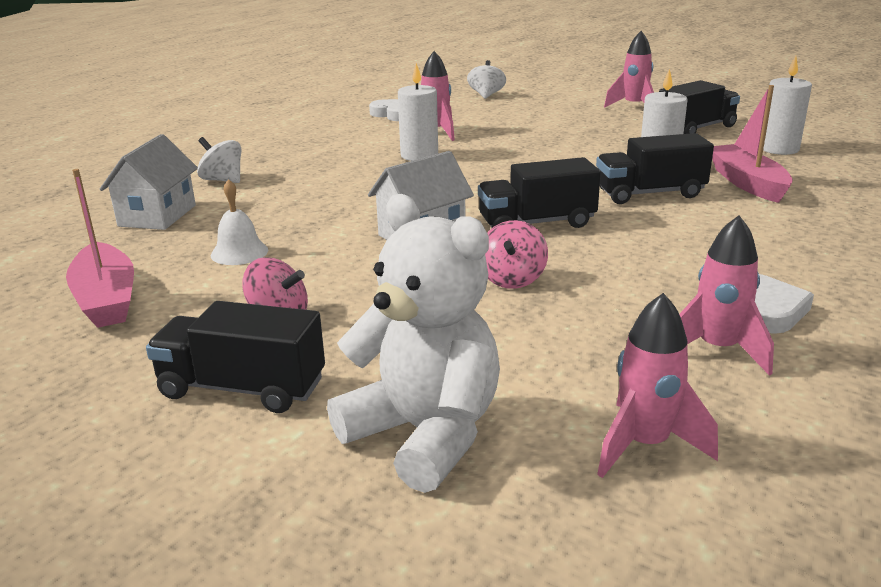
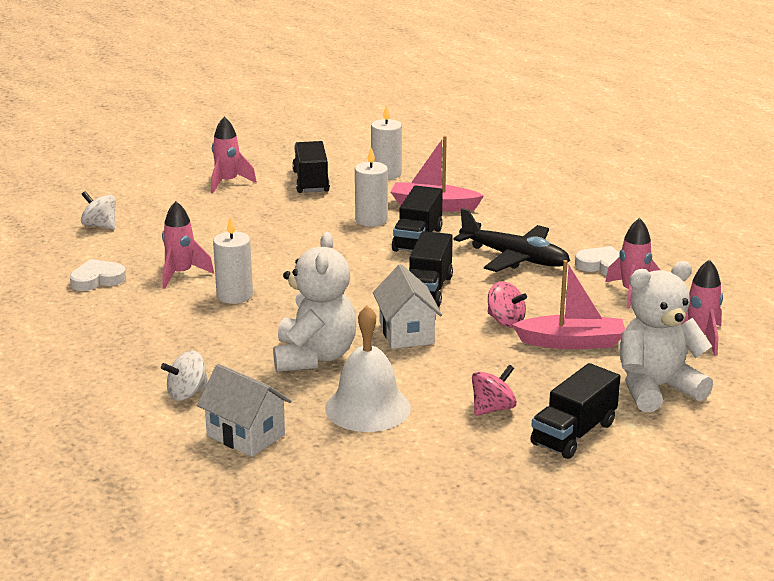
camera: 65 degrees left, 0 degrees up
pink boat [66,169,134,328] -> pink boat moved to [512,260,625,349]
white bell [211,179,268,265] -> white bell [325,305,411,432], size x1.80
none -> white teddy bear [273,232,357,372]
none -> black plane [453,208,570,272]

